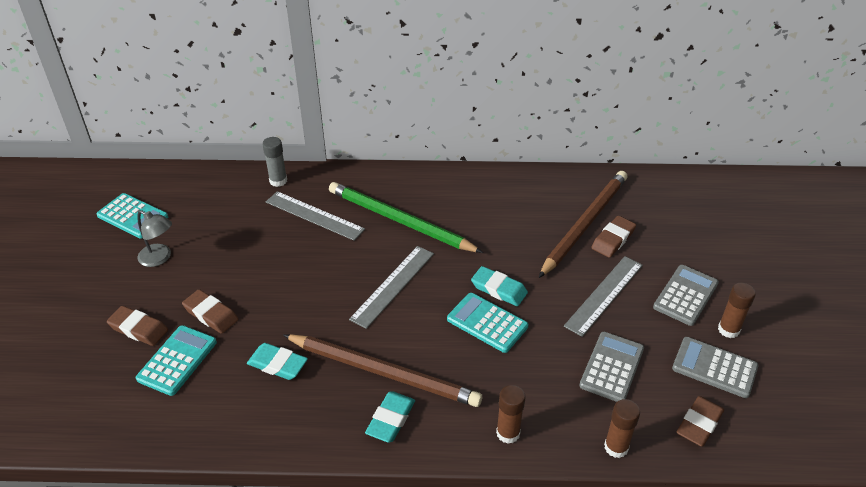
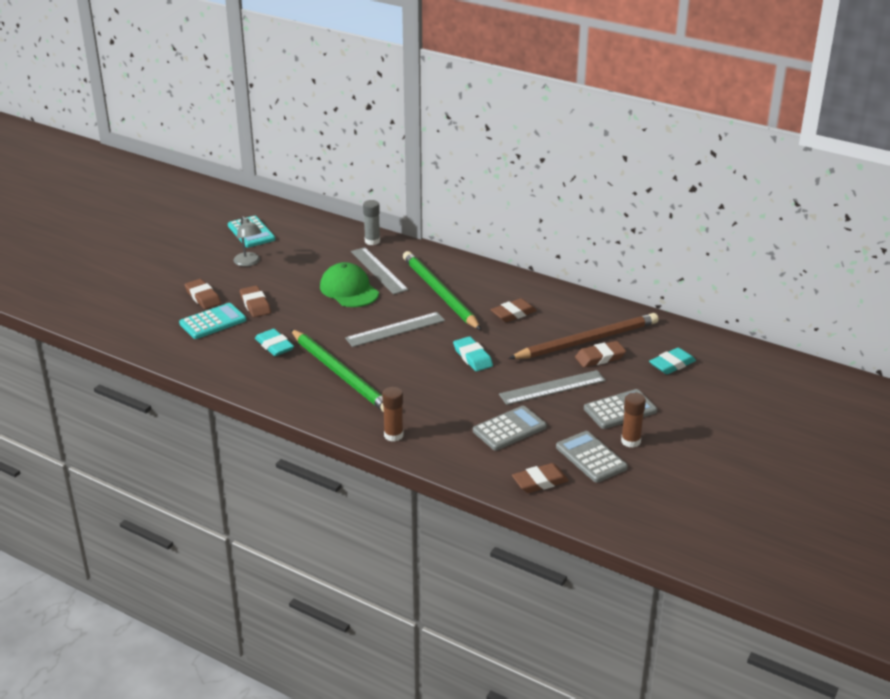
camera: 30 degrees right, 10 degrees down
brown pencil [283,334,482,407] -> green pencil [291,329,384,412]
turquoise eraser [365,391,415,443] -> turquoise eraser moved to [649,348,696,374]
turquoise calculator [447,293,528,353] -> none
brown glue stick [604,399,640,458] -> none
none -> green cap [320,262,379,307]
none -> brown eraser [491,298,537,322]

